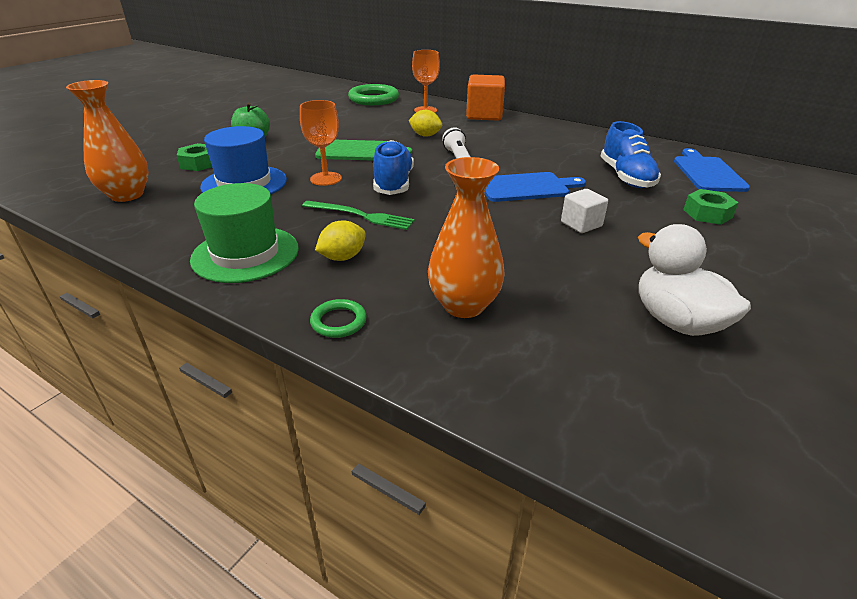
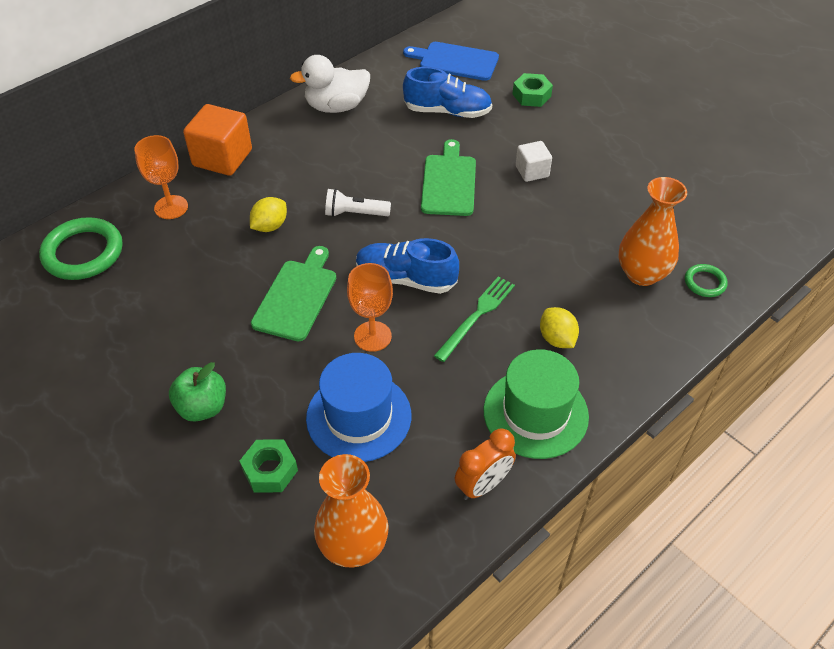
camera: 75 degrees left, 15 degrees up
green ring [310,299,367,338] -> green ring moved to [685,264,728,297]
blue cutting board [485,172,586,202] -> green cutting board [421,139,476,216]
white duck [638,224,751,336] -> white duck moved to [290,55,370,113]
none -> orange clock [455,428,516,500]

